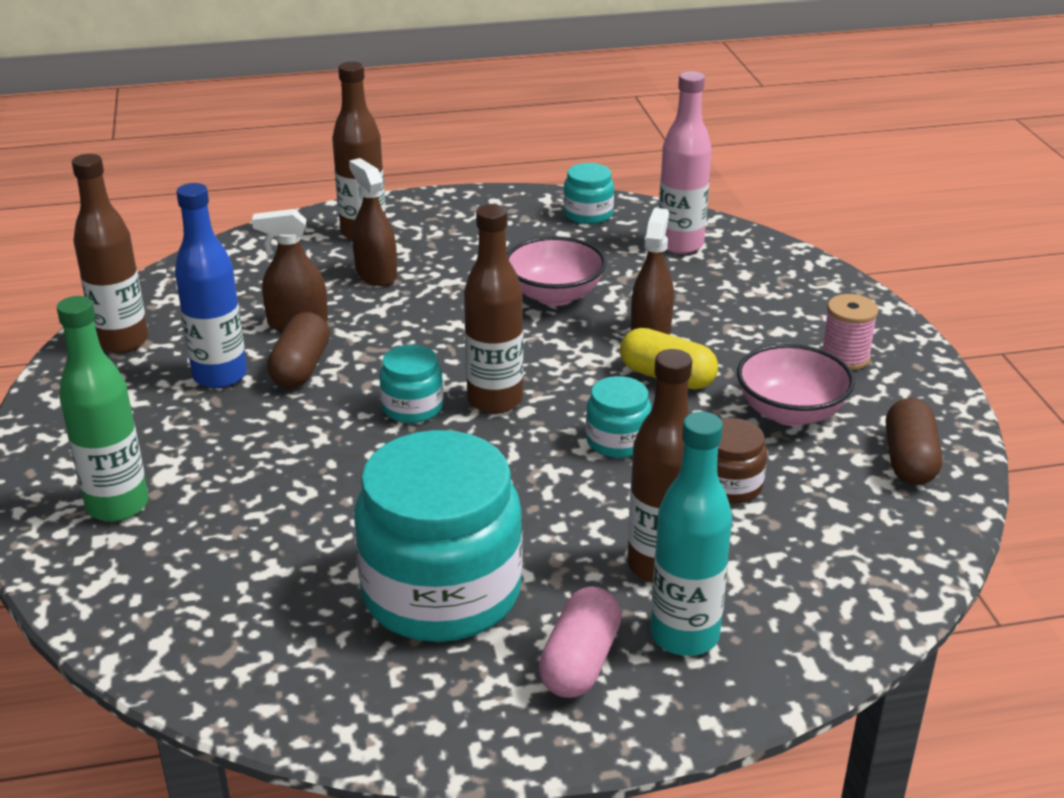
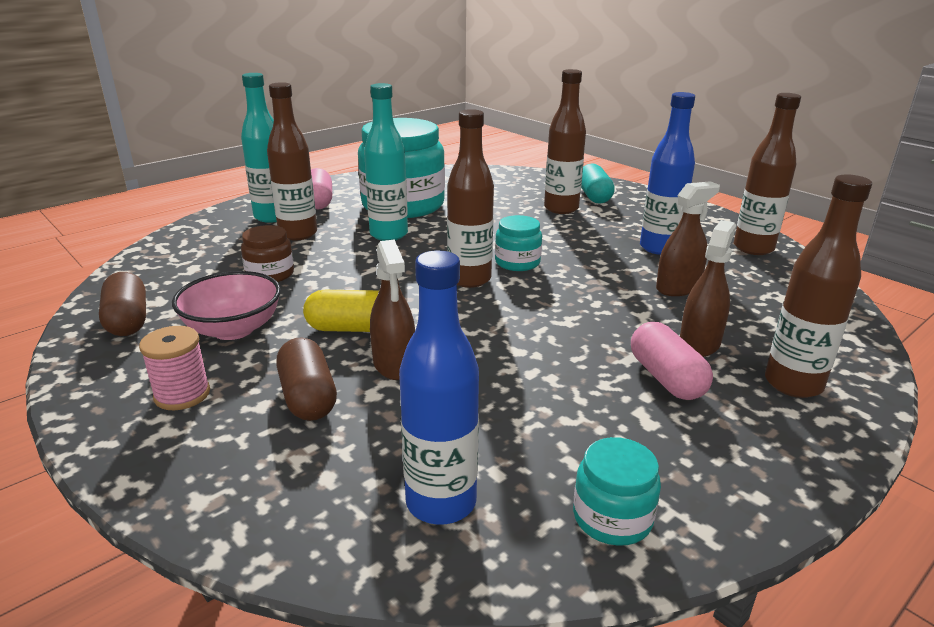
camera: 150 degrees right, 5 degrees down
green bottle [57,296,148,522] -> turquoise capsule [581,163,615,204]
brown capsule [267,312,330,388] -> brown capsule moved to [276,338,337,421]
brown spray bottle [349,158,397,286] -> brown spray bottle turned 90 degrees counterclockwise [680,220,736,357]
pink bowl [507,236,606,306] -> none
turquoise jar [586,376,651,458] -> none
pink bottle [659,71,712,254] -> blue bottle [399,250,479,525]
none -> turquoise bottle [364,83,408,241]
none -> brown bottle [544,69,586,214]
none -> pink capsule [631,322,713,400]

